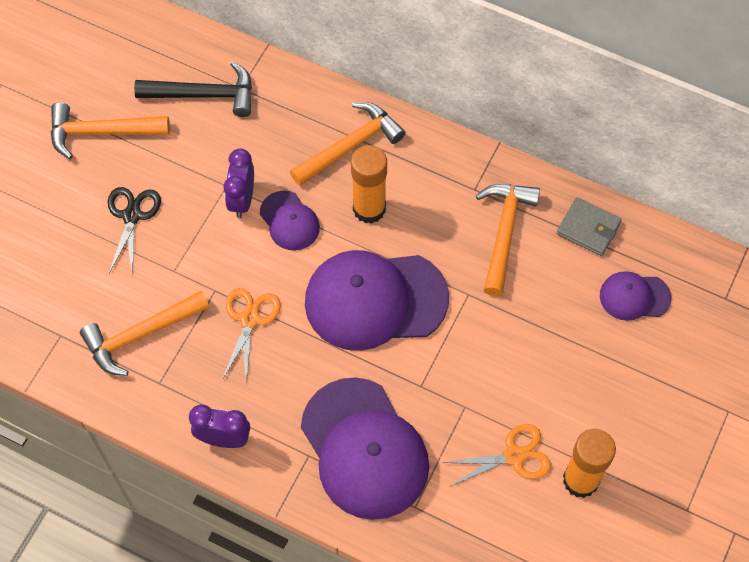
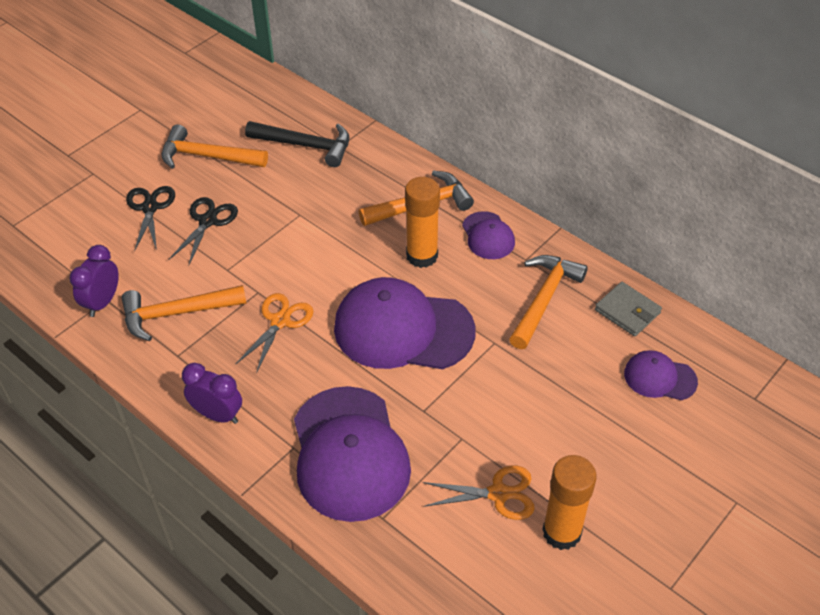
camera: 15 degrees right, 15 degrees down
purple clock [223,148,254,218] -> purple clock moved to [69,245,119,317]
purple cap [260,191,320,251] -> purple cap moved to [462,211,515,259]
none -> black scissors [126,186,175,252]

